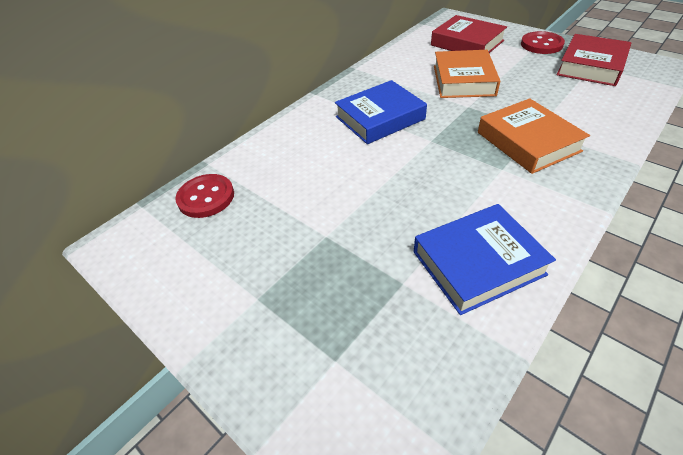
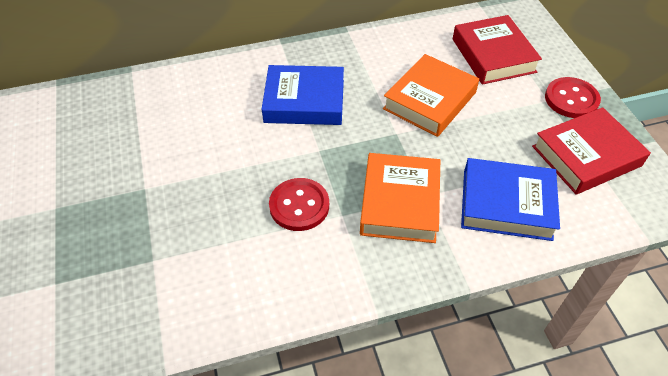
camera: 30 degrees right, 5 degrees up
red button [175,174,234,218] -> red button moved to [269,178,329,231]
blue book [414,204,556,315] -> blue book moved to [461,158,560,241]

